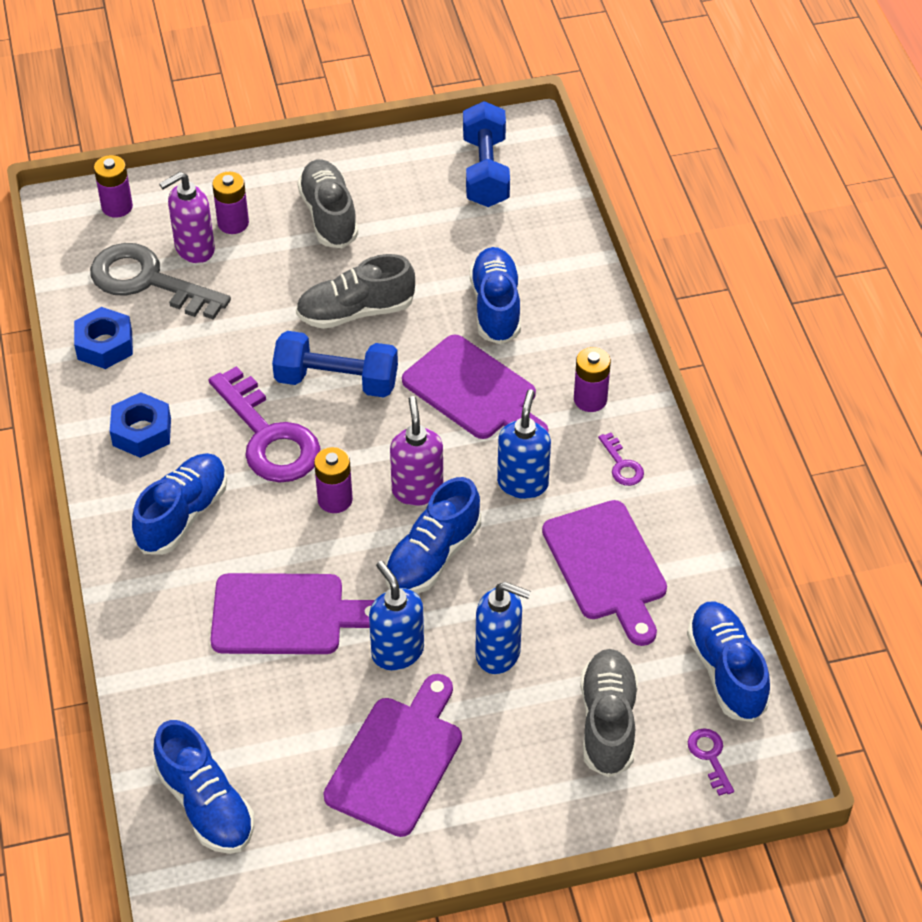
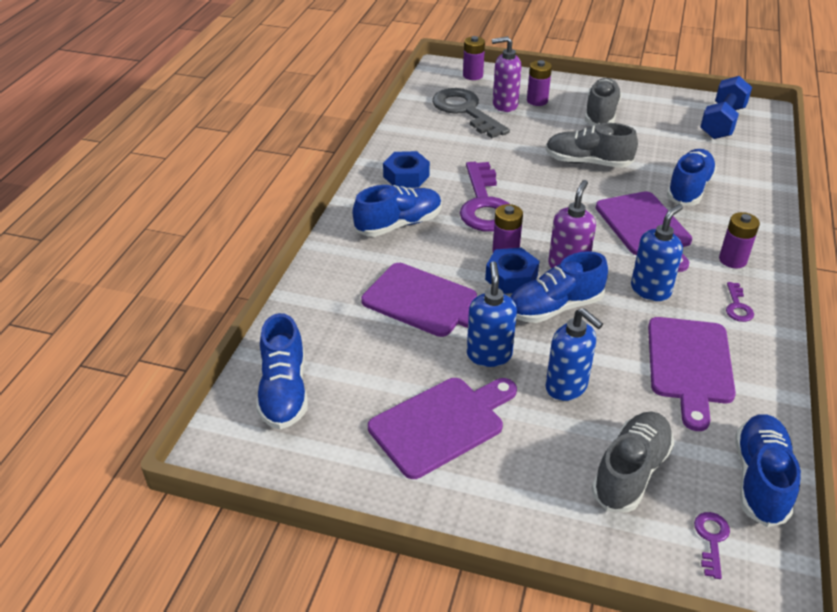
camera: 30 degrees right, 10 degrees down
blue nut [74,307,133,369] -> blue nut moved to [485,248,539,294]
blue dumbbell [272,331,398,397] -> none

